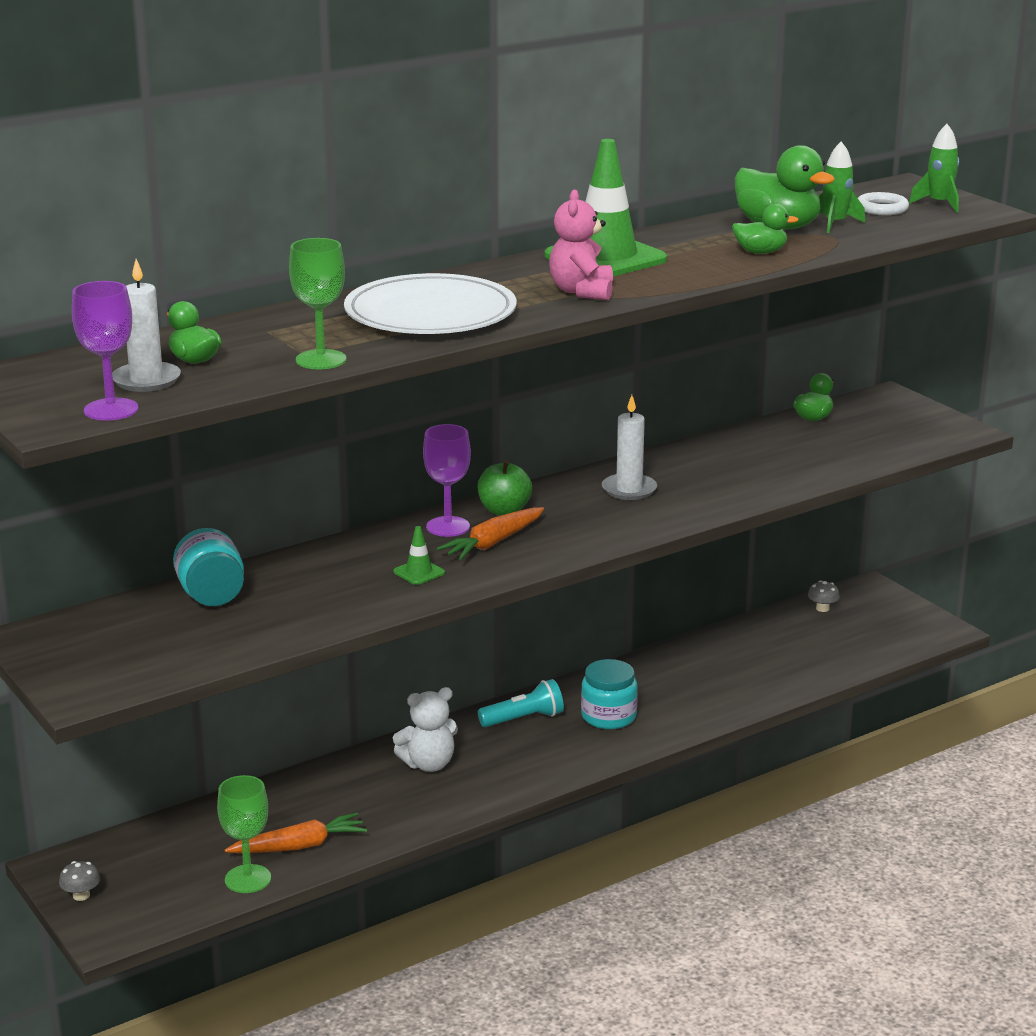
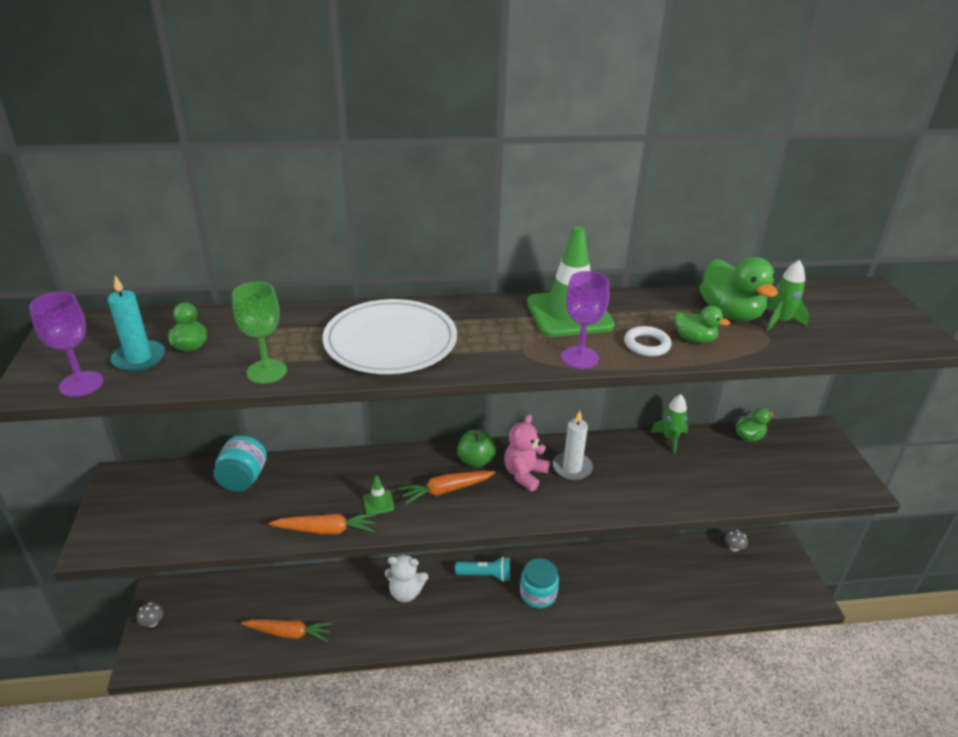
camera: 25 degrees right, 10 degrees up
white candle [112,259,181,392] -> turquoise candle [108,275,165,372]
green goblet [217,775,271,893] -> none
purple goblet [423,424,471,537] -> purple goblet moved to [561,271,609,369]
pink teddy bear [549,190,613,300] -> pink teddy bear moved to [504,414,550,491]
white ring [858,192,909,215] -> white ring moved to [624,326,671,357]
green rocket [909,124,959,213] -> green rocket moved to [650,394,688,454]
none -> orange carrot [269,513,376,535]

